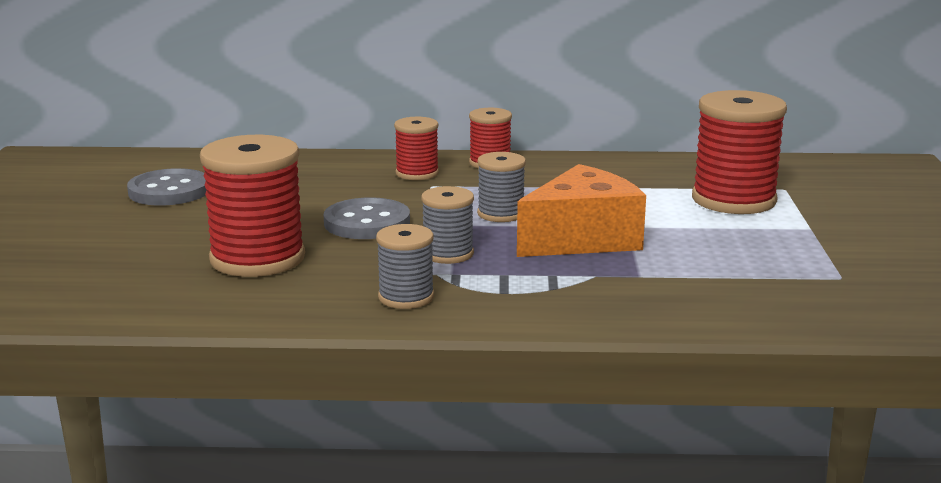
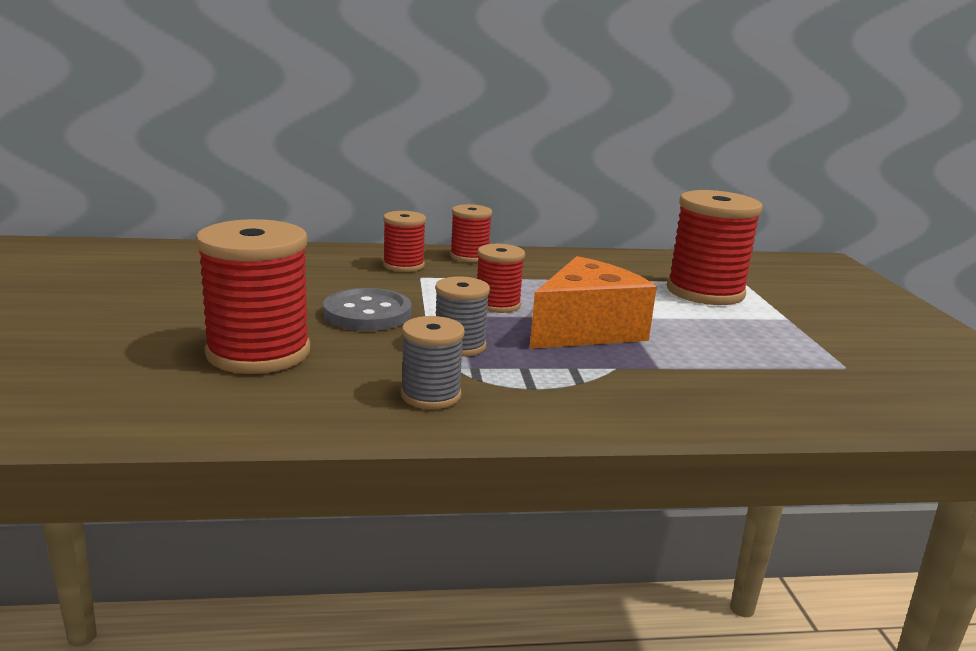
camera: 10 degrees left, 0 degrees up
grey button [127,168,206,205] -> none
grey spool [477,152,526,222] -> red spool [477,244,525,313]

